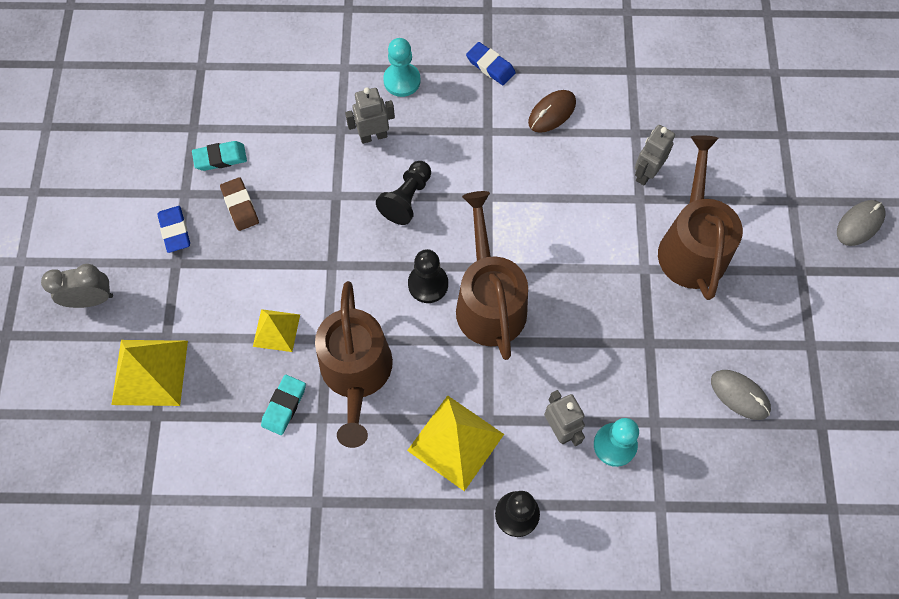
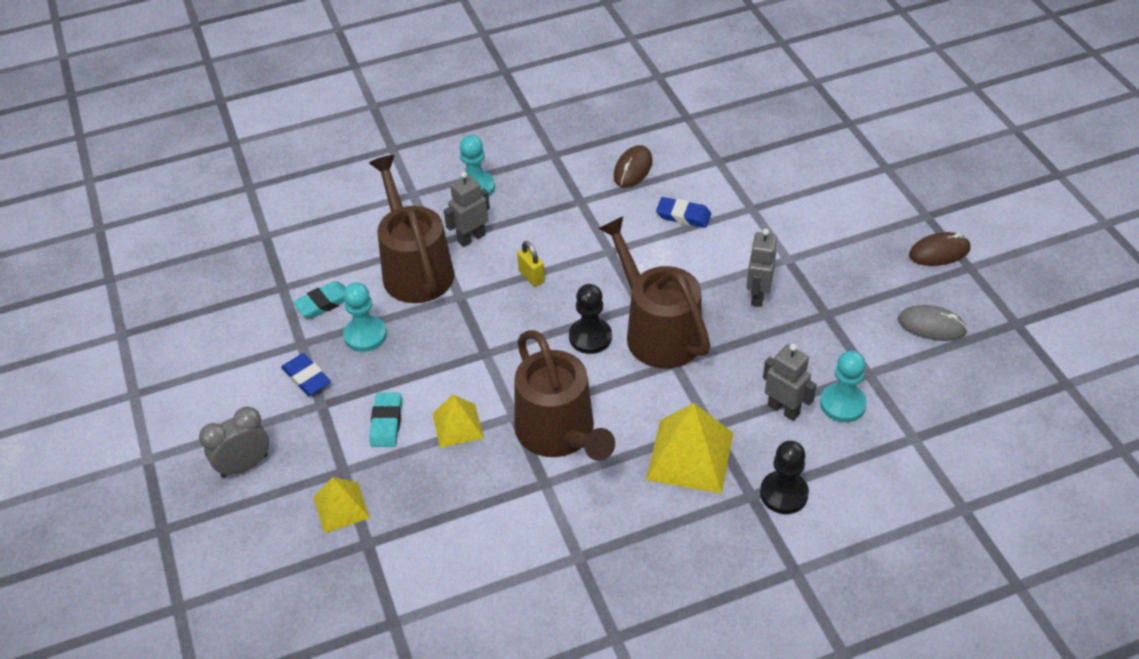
camera: 20 degrees left, 20 degrees down
yellow pyramid [111,340,188,406] -> yellow pyramid [313,477,370,533], size x0.60
brown eraser [220,177,259,231] -> turquoise pawn [343,282,387,352]
turquoise eraser [261,375,306,435] -> turquoise eraser moved to [369,393,402,447]
black pawn [376,161,431,225] -> yellow padlock [517,241,545,287]
blue eraser [466,42,516,85] -> blue eraser moved to [656,197,711,228]
grey robot [635,125,675,185] -> grey robot moved to [746,228,777,307]
brown watering can [658,135,743,300] -> brown watering can moved to [369,155,454,303]
grey mouse [837,200,886,246] -> none
none -> brown mouse [909,232,971,266]

